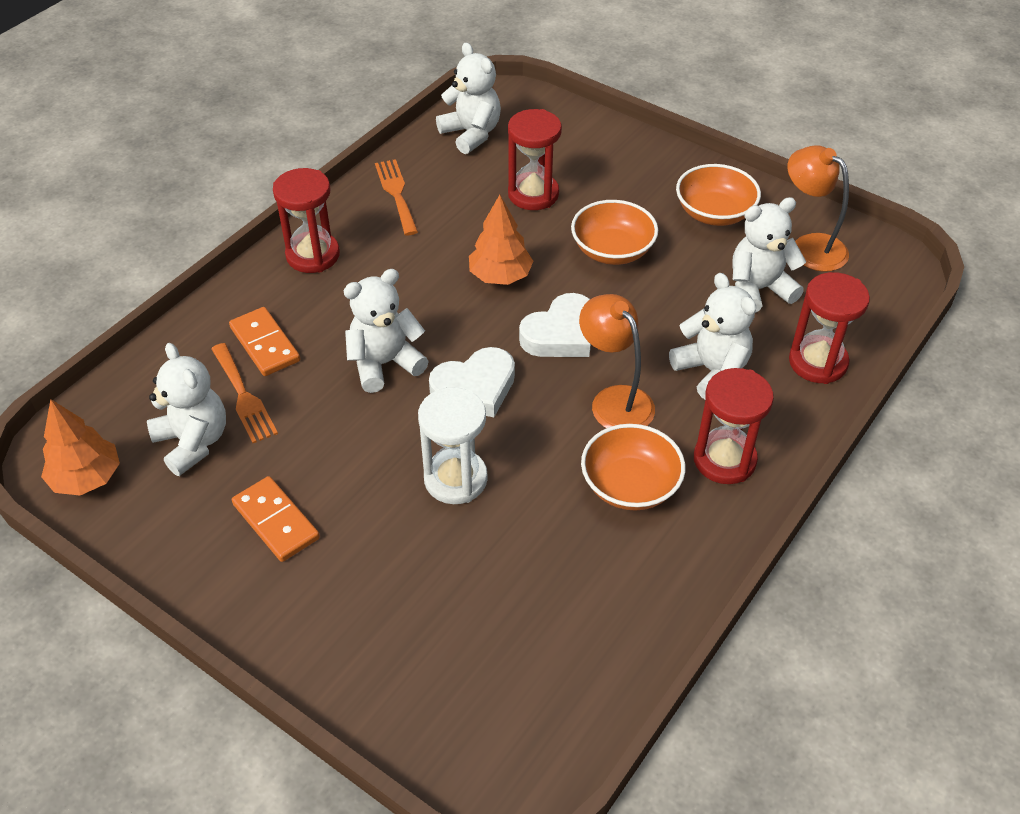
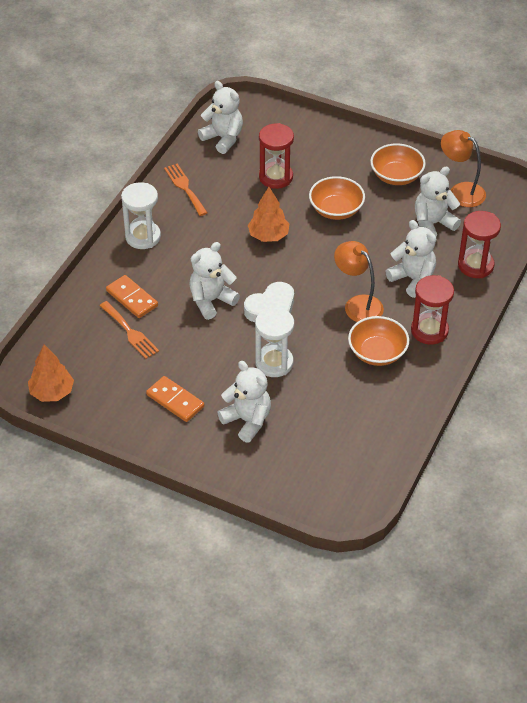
camera: 10 degrees left, 0 degrees up
white teddy bear [147,343,226,476] -> white teddy bear moved to [217,361,271,443]
red hourglass [273,168,340,273] -> white hourglass [121,182,161,249]
white heart [519,293,591,357] -> none

